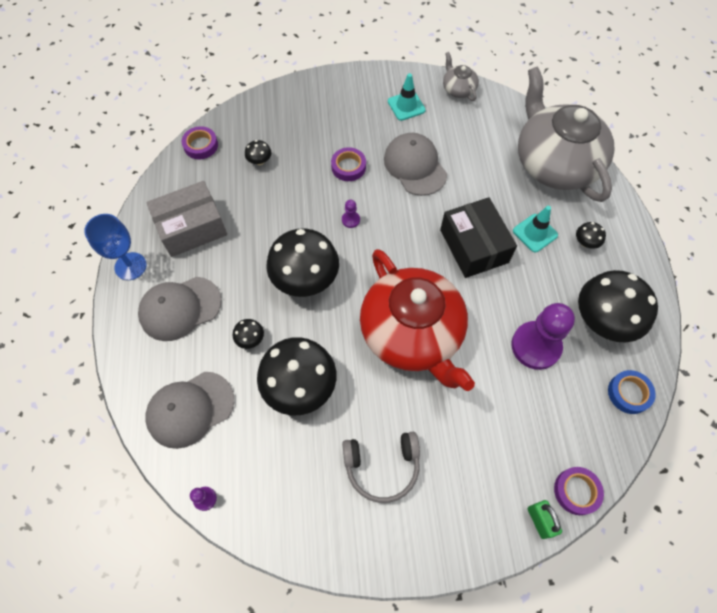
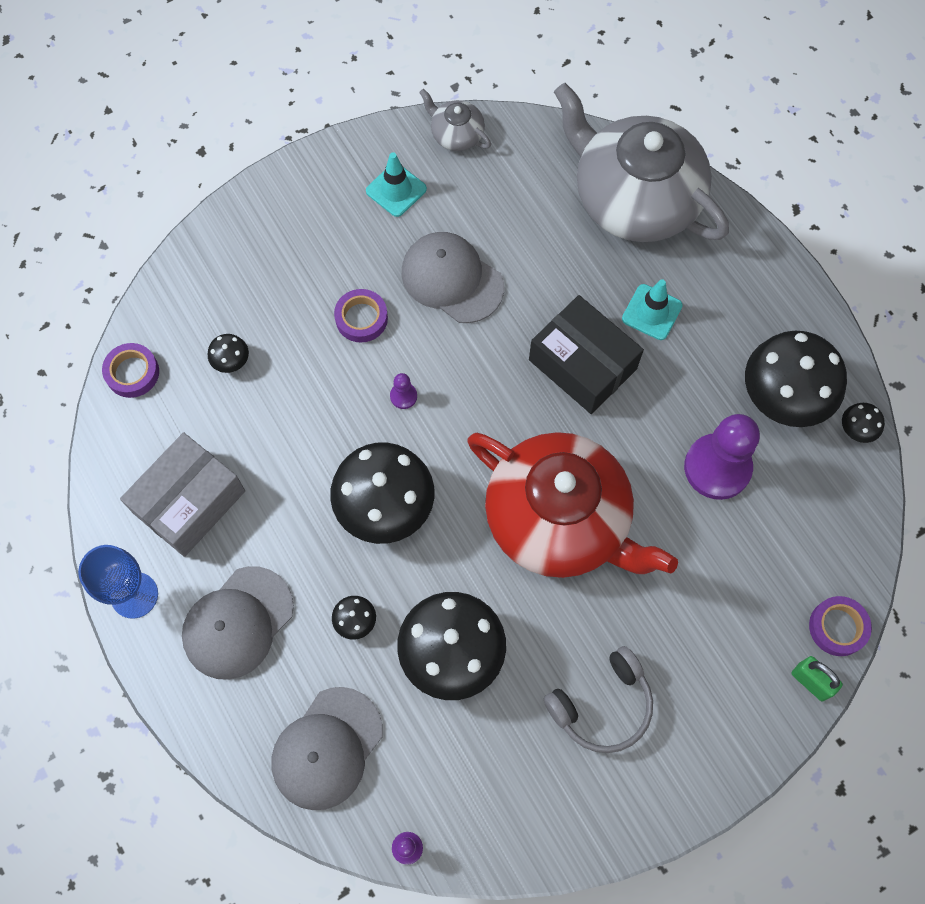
camera: 25 degrees left, 5 degrees up
black mushroom [576,222,606,249] -> black mushroom moved to [842,403,885,443]
blue tape [608,370,656,414] -> none

